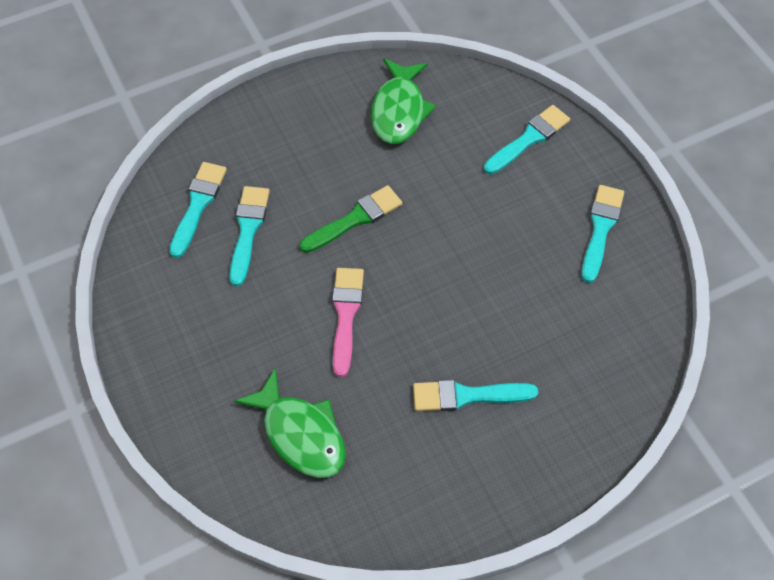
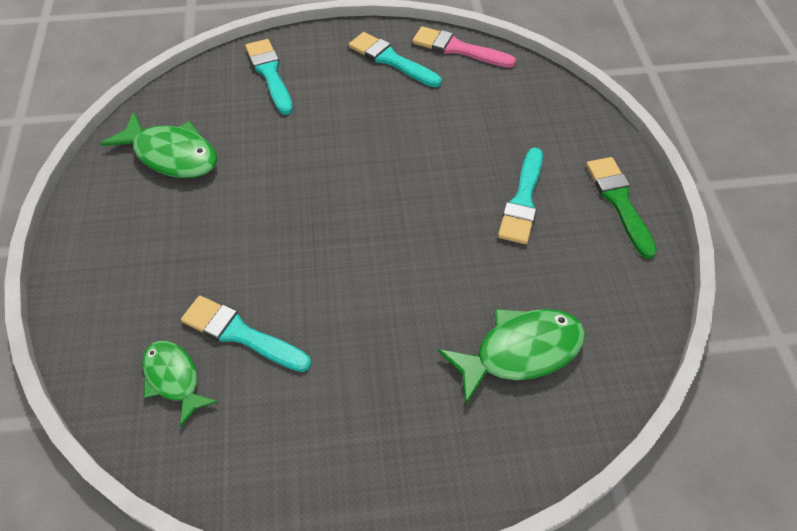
camera: 70 degrees left, 5 degrees down
turquoise brush [169,162,227,258] -> green fish [142,341,218,427]
green brush [300,185,402,253] -> green brush moved to [586,157,657,259]
pink brush [332,268,364,377] -> pink brush moved to [412,26,516,68]

